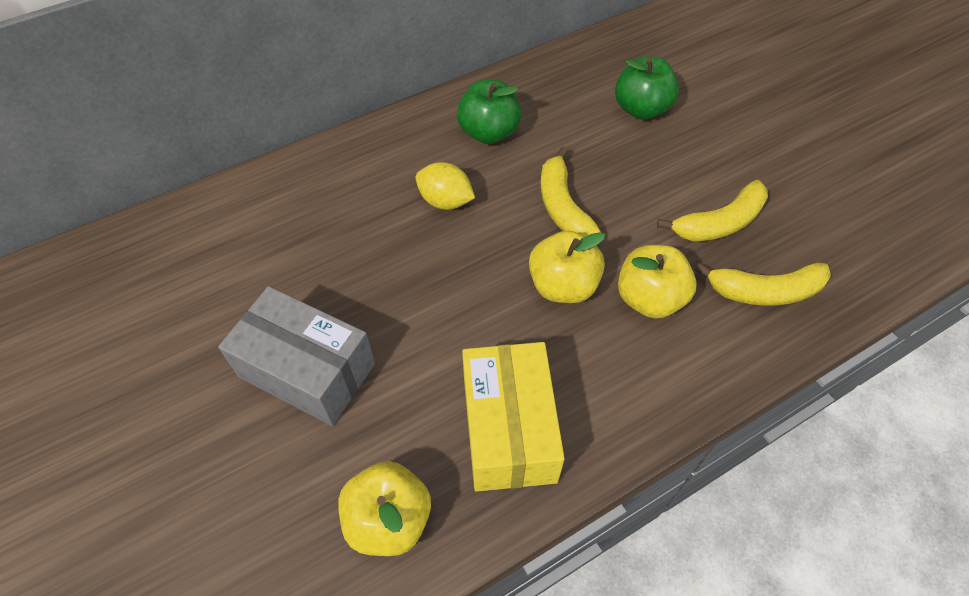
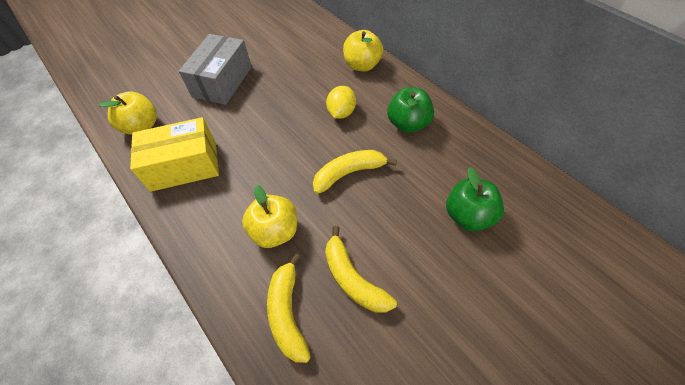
camera: 85 degrees right, 0 degrees up
yellow apple [529,231,605,303] -> yellow apple moved to [343,30,383,72]

